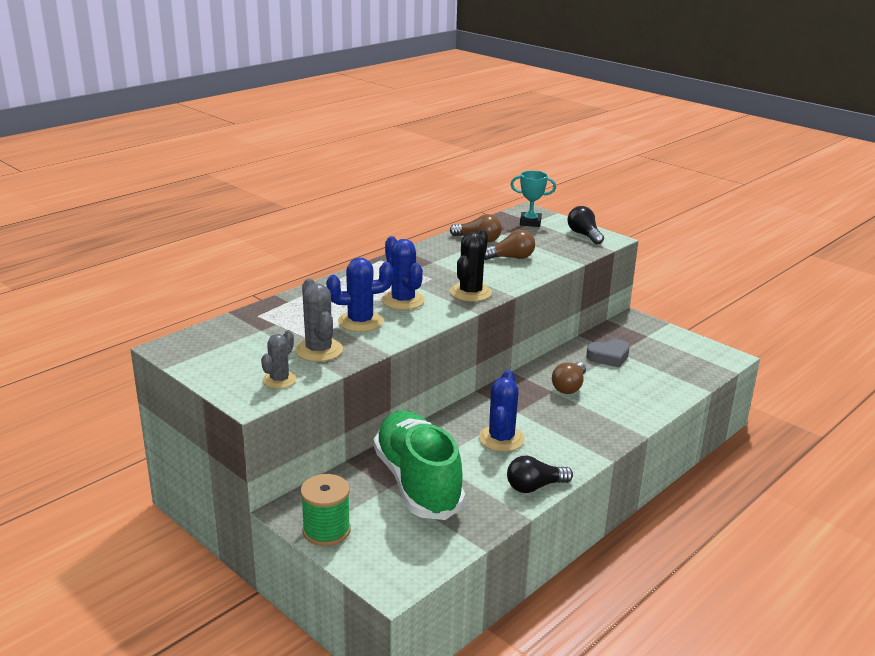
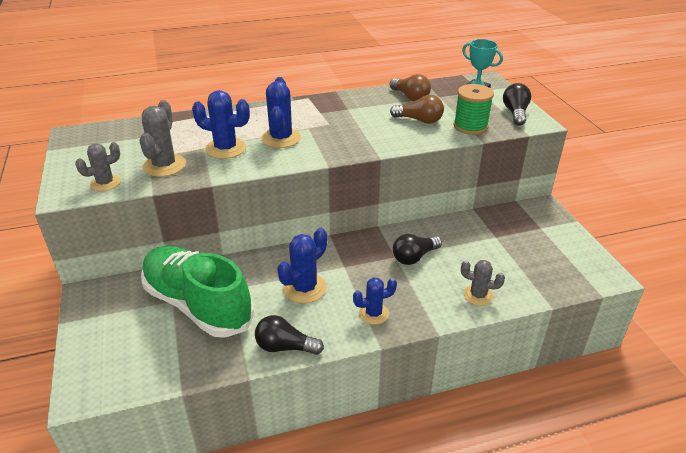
camera: 30 degrees right, 10 degrees up
green spool [300,474,351,546] -> green spool moved to [454,84,494,135]
green shoe [374,411,465,520] -> green shoe turned 60 degrees counterclockwise [141,246,254,338]
black cactus [450,229,492,302] -> none
brown light bulb [552,362,586,394] -> black light bulb [393,234,442,265]
grey heart [586,339,630,367] -> none
none -> blue cactus [353,277,397,325]
none -> grey cactus [461,260,505,306]

